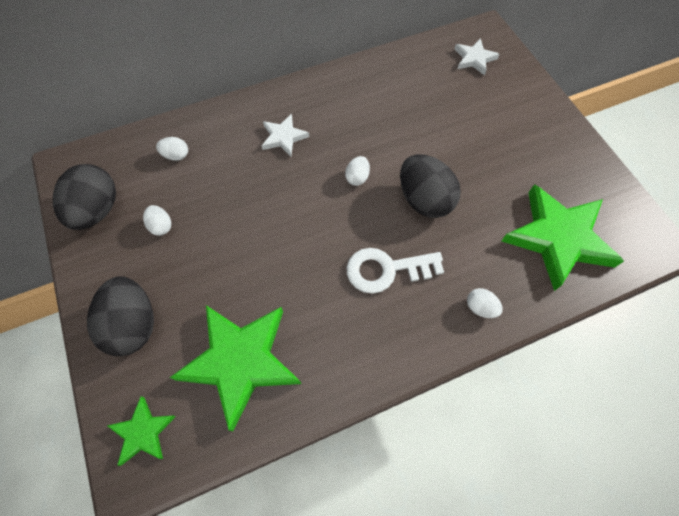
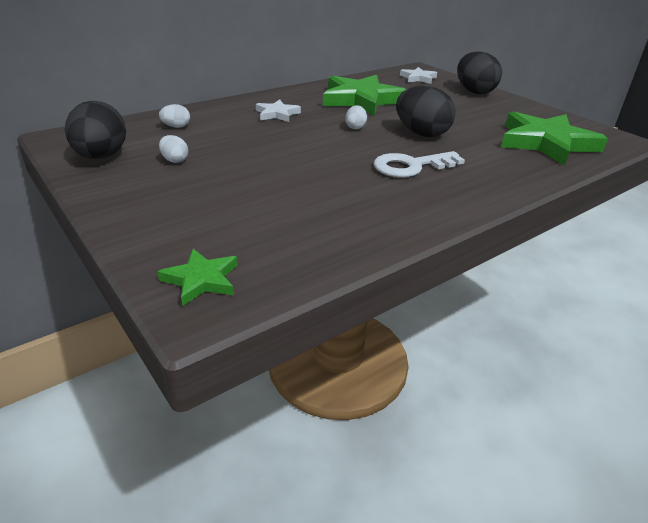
camera: 15 degrees left, 30 degrees down
black egg [87,276,154,356] -> black egg moved to [457,51,502,94]
green star [170,305,301,431] -> green star moved to [323,75,406,116]
white egg [467,288,503,318] -> none

